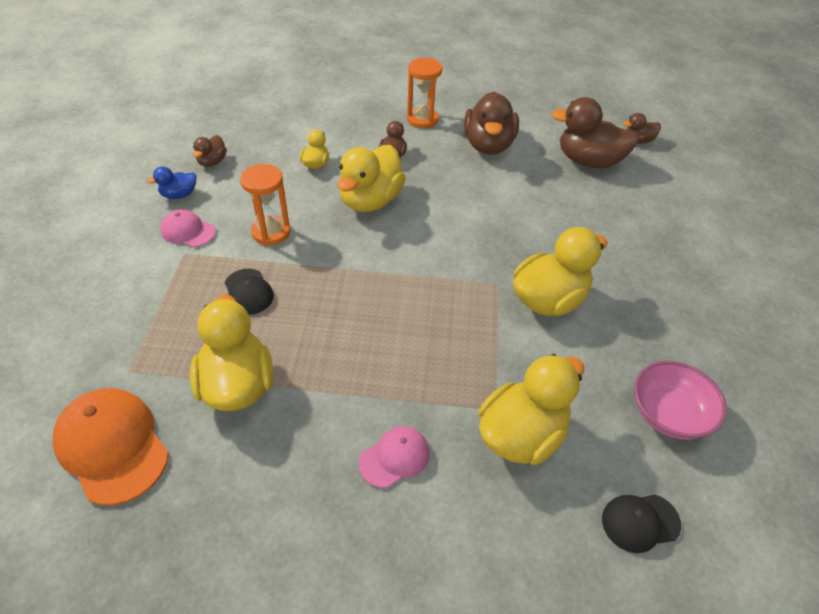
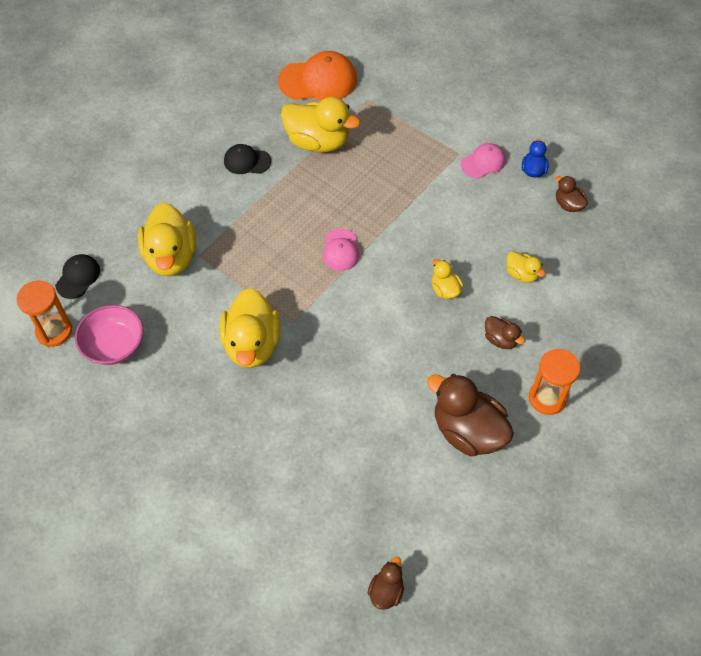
camera: 125 degrees right, 10 degrees up
black cap [225,269,274,315] -> black cap moved to [224,144,271,174]
orange hourglass [240,164,291,246] -> orange hourglass moved to [17,280,72,347]
yellow duck [337,145,406,212] -> yellow duck [432,259,463,299], size x0.49
pink cap [359,426,430,488] -> pink cap moved to [323,228,360,271]
brown duck [551,97,640,168] -> none

